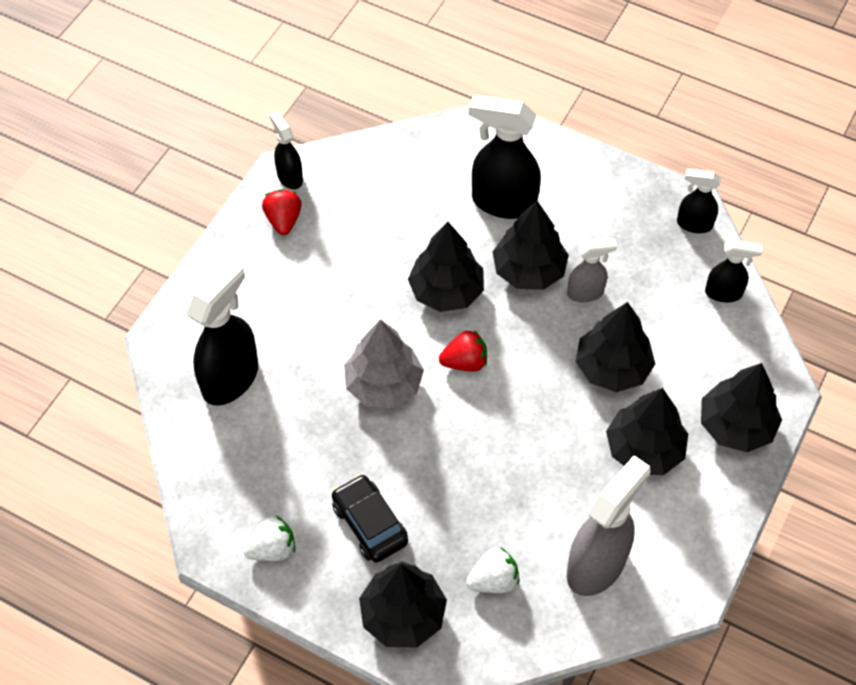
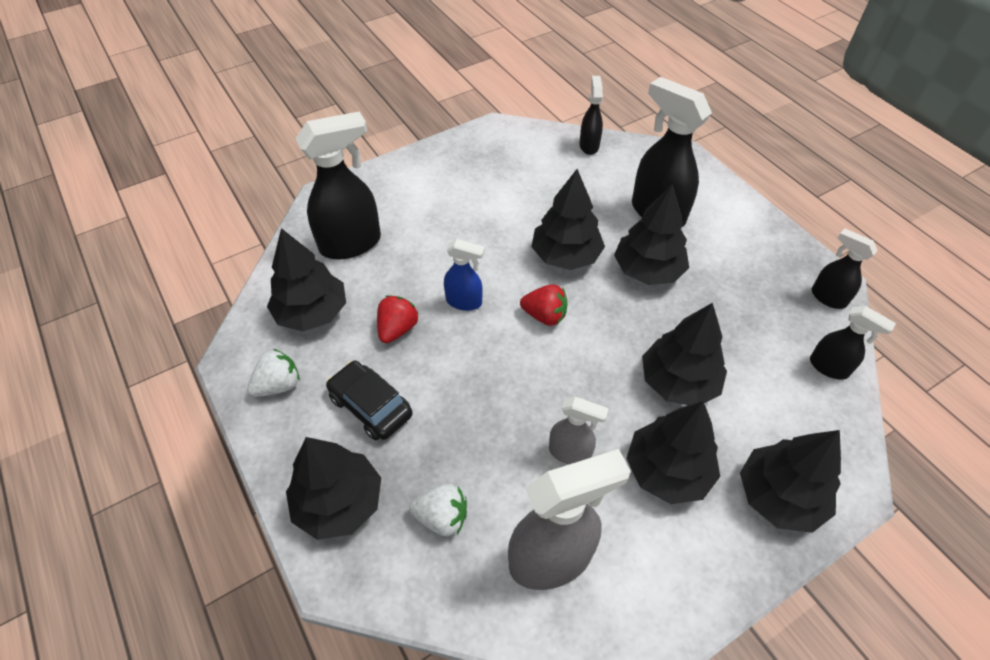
camera: 30 degrees right, 5 degrees down
white strawberry [243,516,295,561] -> white strawberry turned 45 degrees counterclockwise [247,349,300,397]
red strawberry [262,189,302,235] -> red strawberry moved to [377,295,419,343]
black spray bottle [269,111,303,189] -> black spray bottle moved to [580,76,603,155]
black car [332,474,408,562] -> black car turned 45 degrees counterclockwise [326,361,413,441]
grey tree [344,319,424,408] -> blue spray bottle [444,239,485,311]
grey spray bottle [567,239,617,302] -> grey spray bottle moved to [549,397,609,464]
none -> black tree [267,228,346,331]

